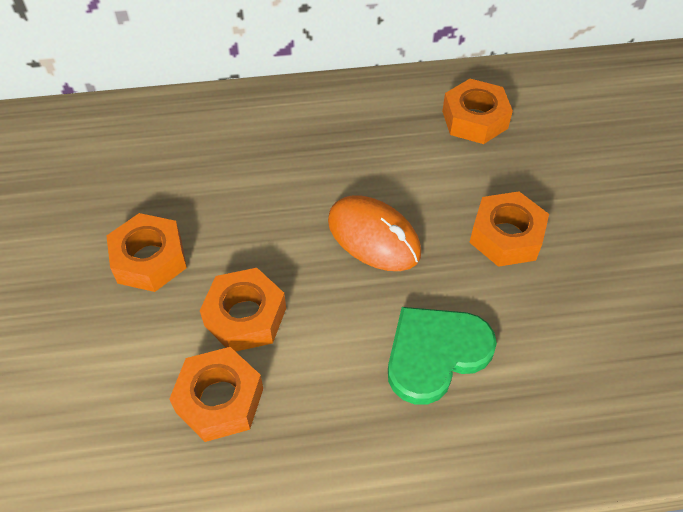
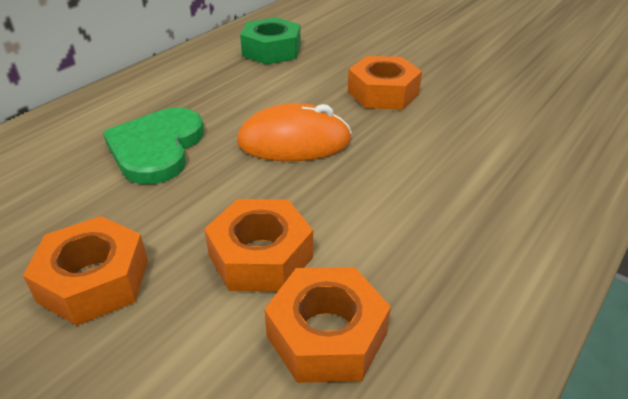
camera: 45 degrees left, 15 degrees down
green heart [388,307,497,405] -> green heart moved to [103,108,204,184]
orange nut [442,79,513,144] -> green nut [240,17,301,65]

